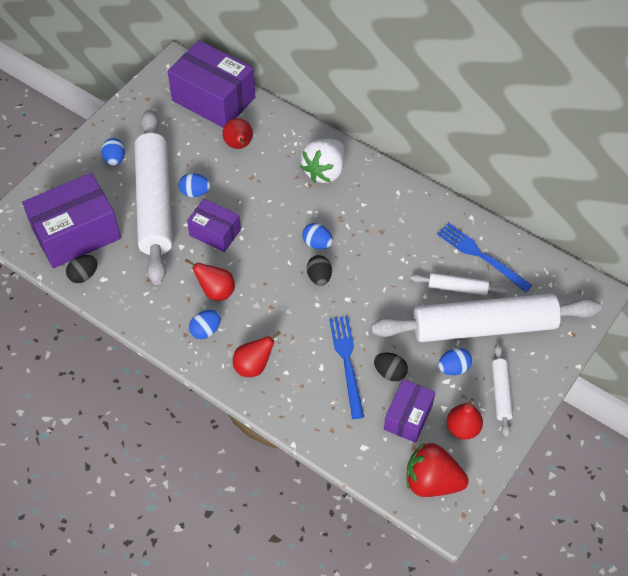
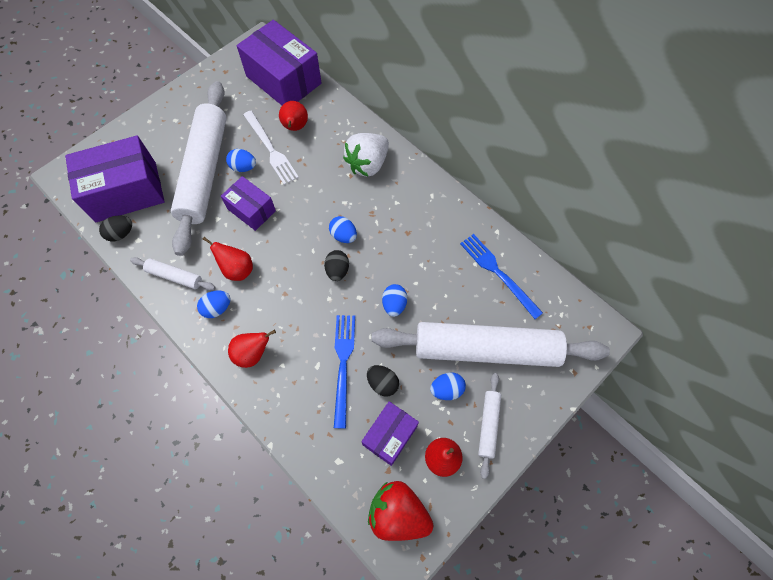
camera: 10 degrees right, 10 degrees up
blue egg [101,138,125,166] -> blue egg moved to [382,284,407,317]
white rolling pin [411,273,507,296] -> white rolling pin moved to [130,257,216,291]
none -> white fork [243,111,299,185]

